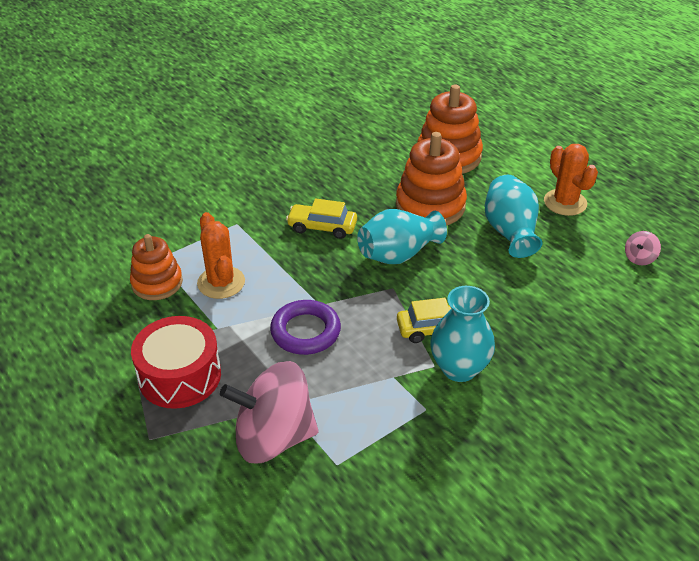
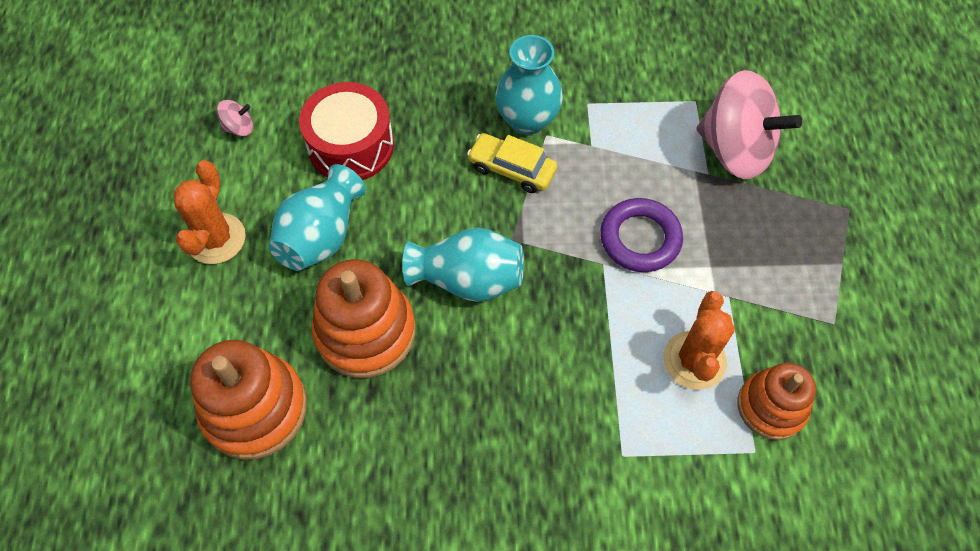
camera: 145 degrees left, 20 degrees up
red drum [131,316,221,409] -> red drum moved to [299,82,394,180]
yellow car [286,199,357,239] -> none

